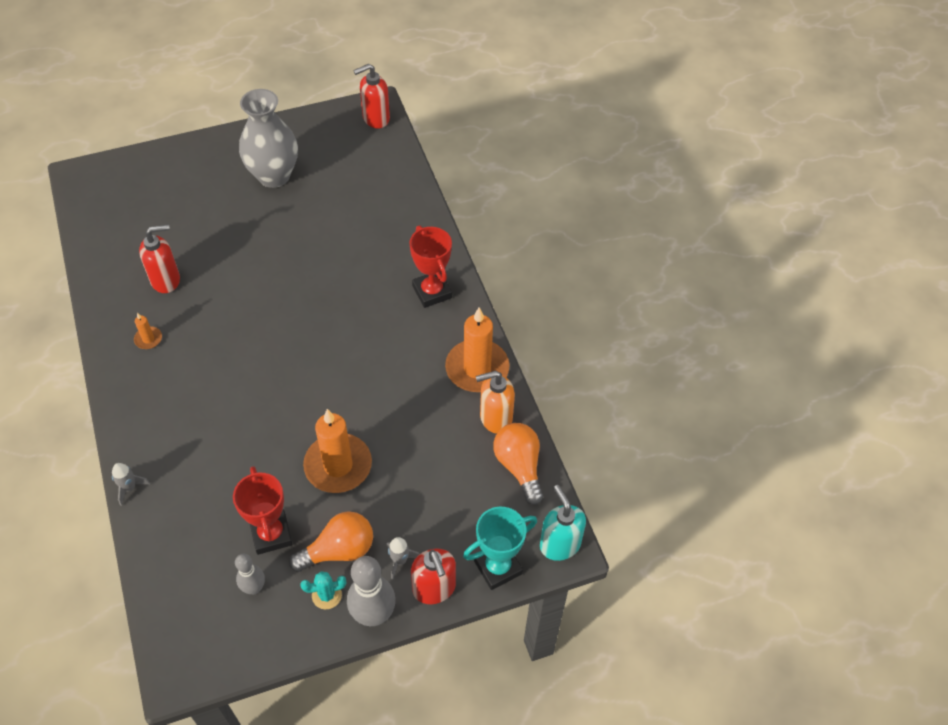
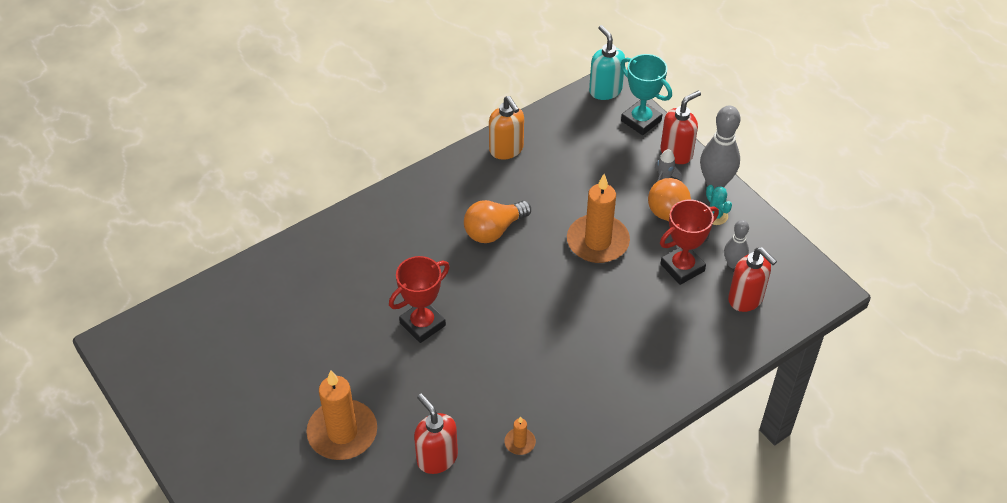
camera: 105 degrees left, 5 degrees down
grey rocket [112,463,150,506] -> none
grey vase [239,89,298,188] -> none
red soap dispenser [353,64,390,128] -> red soap dispenser moved to [728,247,777,312]
red trophy [409,225,452,308] -> red trophy moved to [389,256,450,343]
orange candle [445,307,510,392] -> orange candle moved to [306,370,377,460]
orange light bulb [494,423,543,505] -> orange light bulb moved to [464,200,531,243]
turquoise soap dispenser [540,485,586,561] -> turquoise soap dispenser turned 105 degrees clockwise [589,25,625,100]

